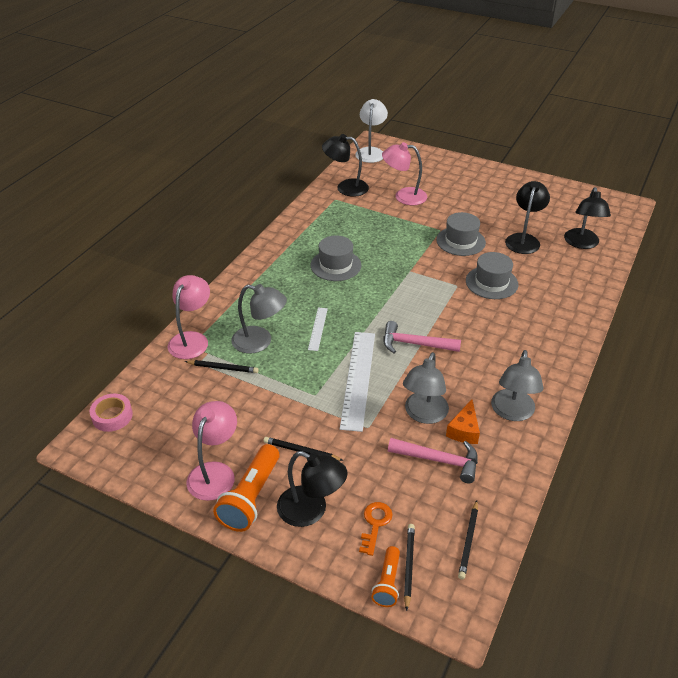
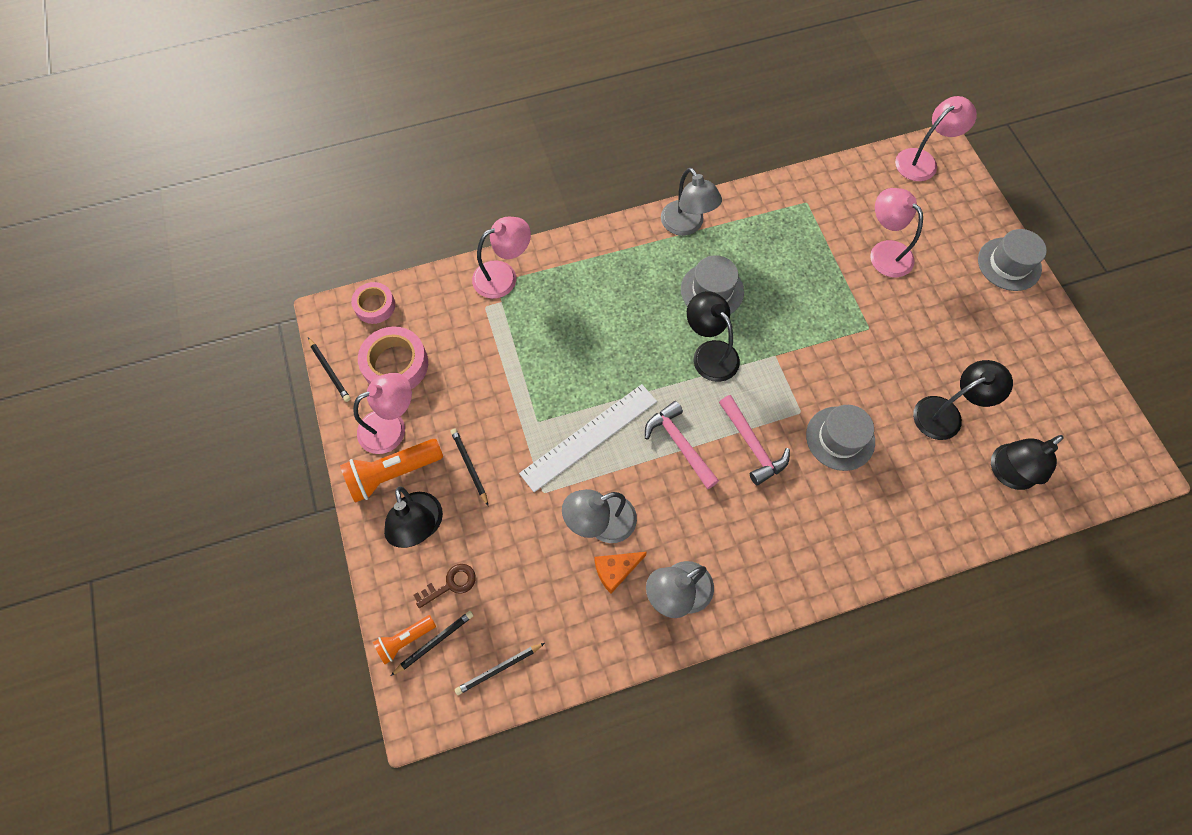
camera: 45 degrees right, 25 degrees up
black pencil [184,360,259,373] -> black pencil moved to [308,338,351,402]
grey lamp [231,284,287,354] -> grey lamp moved to [661,167,722,236]
white ruler [308,308,328,351] -> none
black lamp [322,134,369,197] -> black lamp moved to [687,291,740,382]
white lamp [355,99,388,163] -> pink lamp [895,96,977,181]
orange key [359,502,393,556] -> brown key [414,564,476,608]
pink hammer [388,438,478,483] -> pink hammer moved to [719,395,790,486]
grey hat [436,212,486,256] -> grey hat moved to [978,229,1047,291]
none -> pink tape [358,327,428,389]

